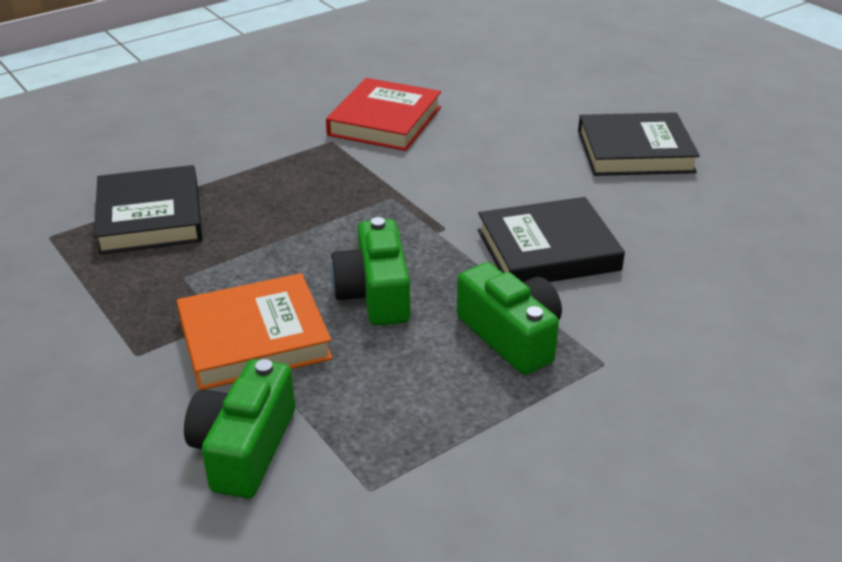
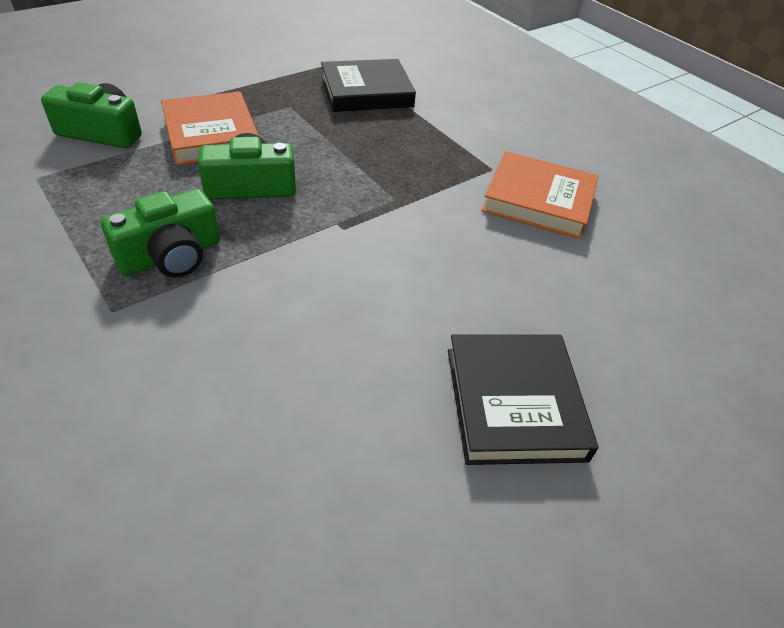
camera: 85 degrees right, 10 degrees up
red book [326,78,441,151] -> orange book [481,151,599,239]
black book [478,197,625,282] -> none

